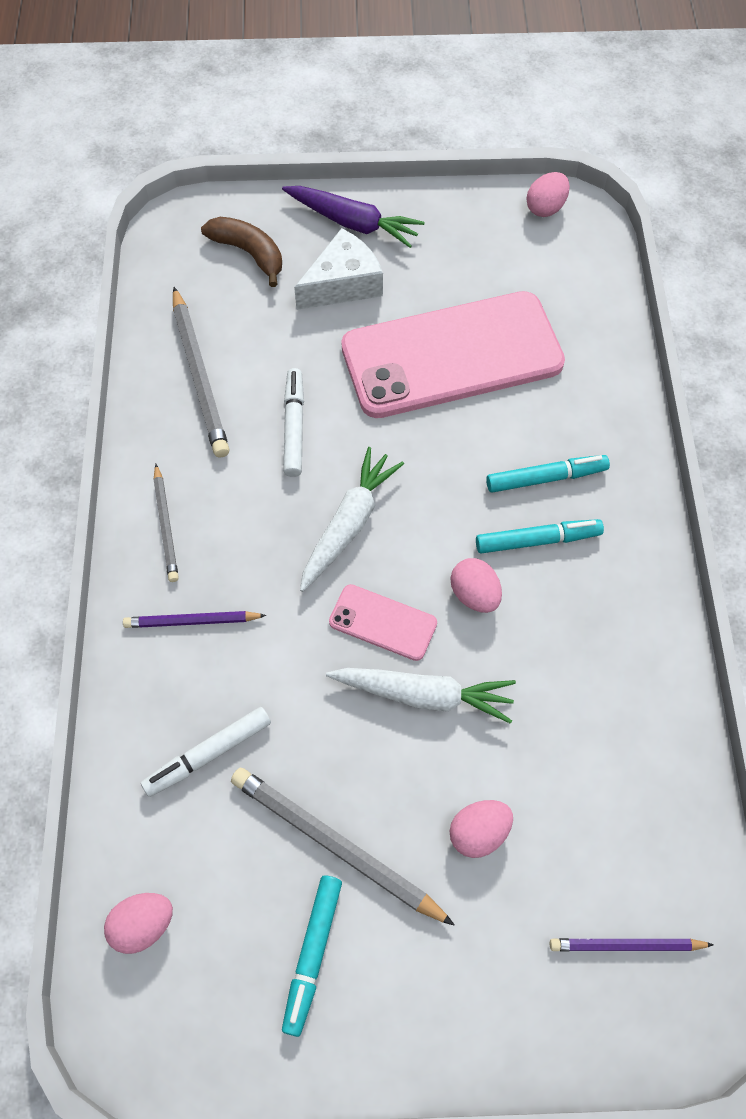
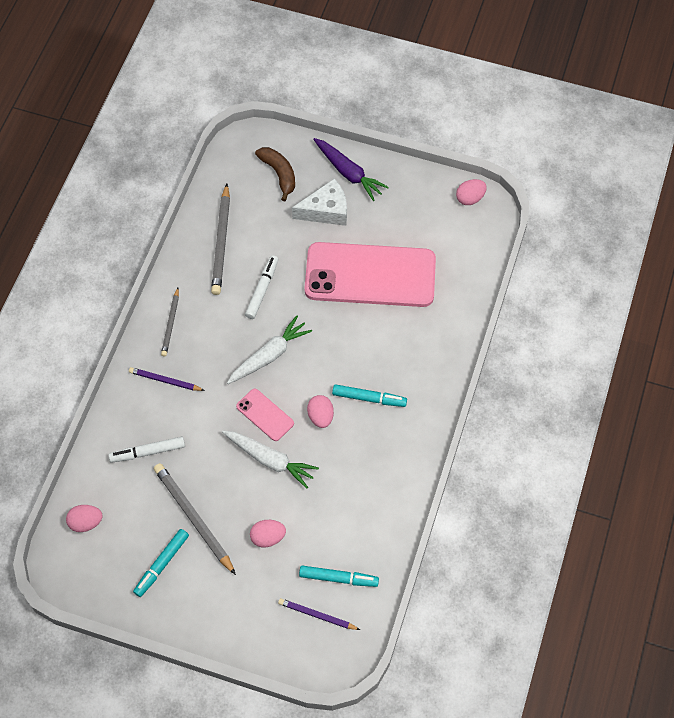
camera: 20 degrees right, 0 degrees up
turquoise marker [486,455,610,493] -> turquoise marker moved to [299,566,379,587]

